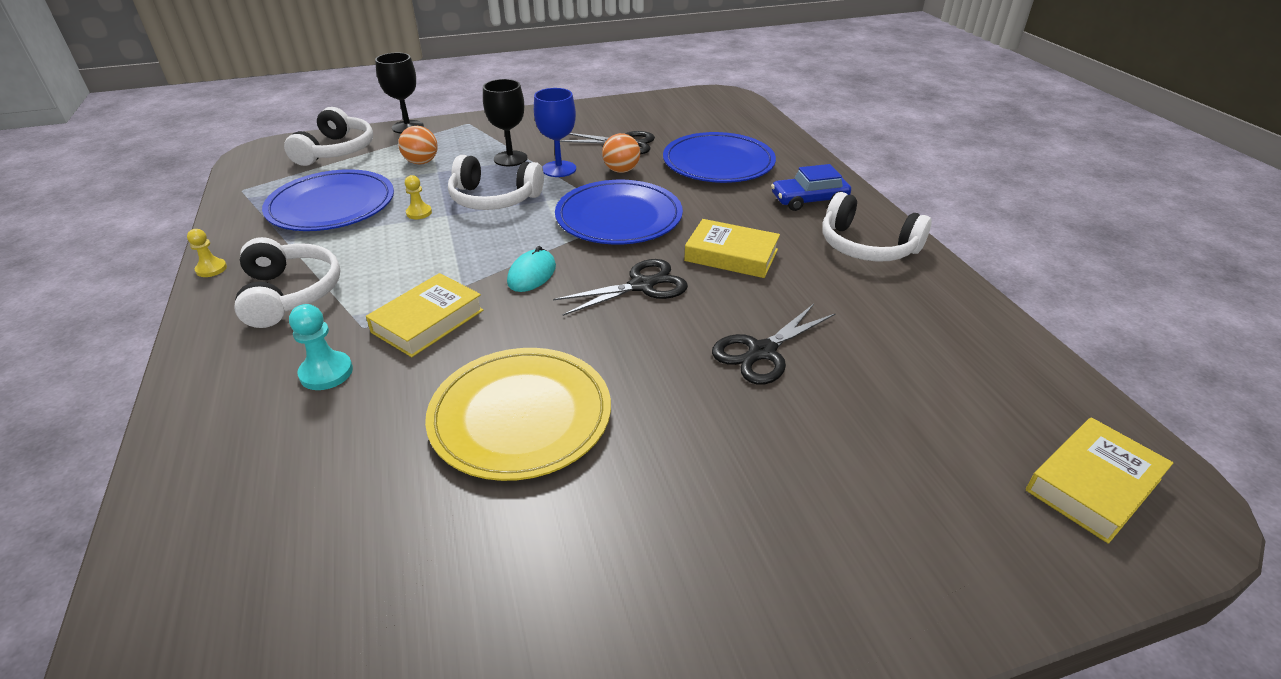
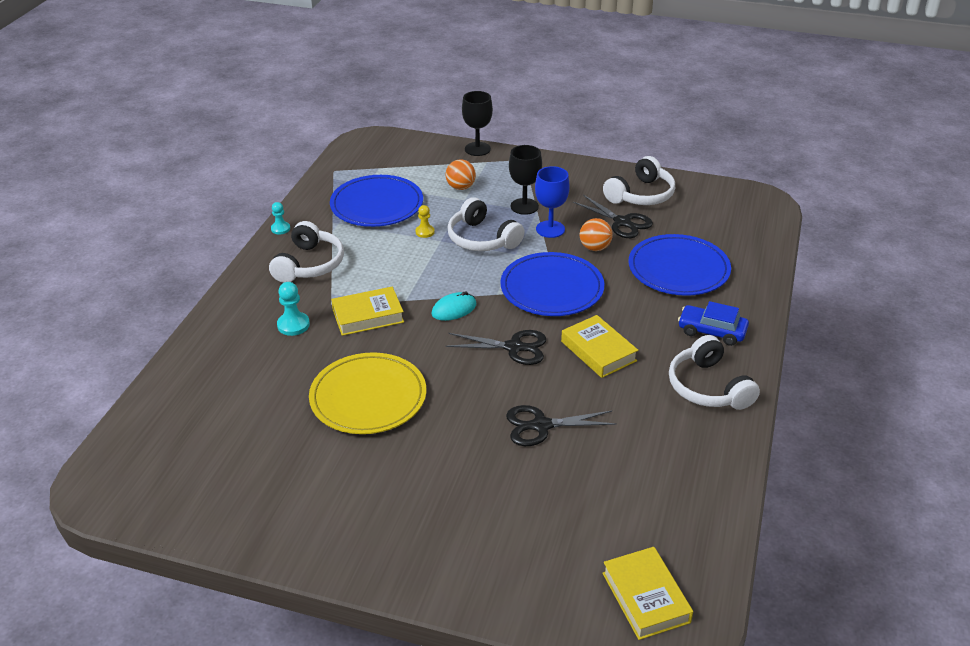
camera: 35 degrees right, 0 degrees up
yellow pawn [187,229,227,277] -> turquoise pawn [271,202,290,235]
white headphones [284,107,373,166] -> white headphones moved to [603,156,675,205]
yellow book [1026,417,1173,544] -> yellow book turned 75 degrees clockwise [602,547,693,640]

